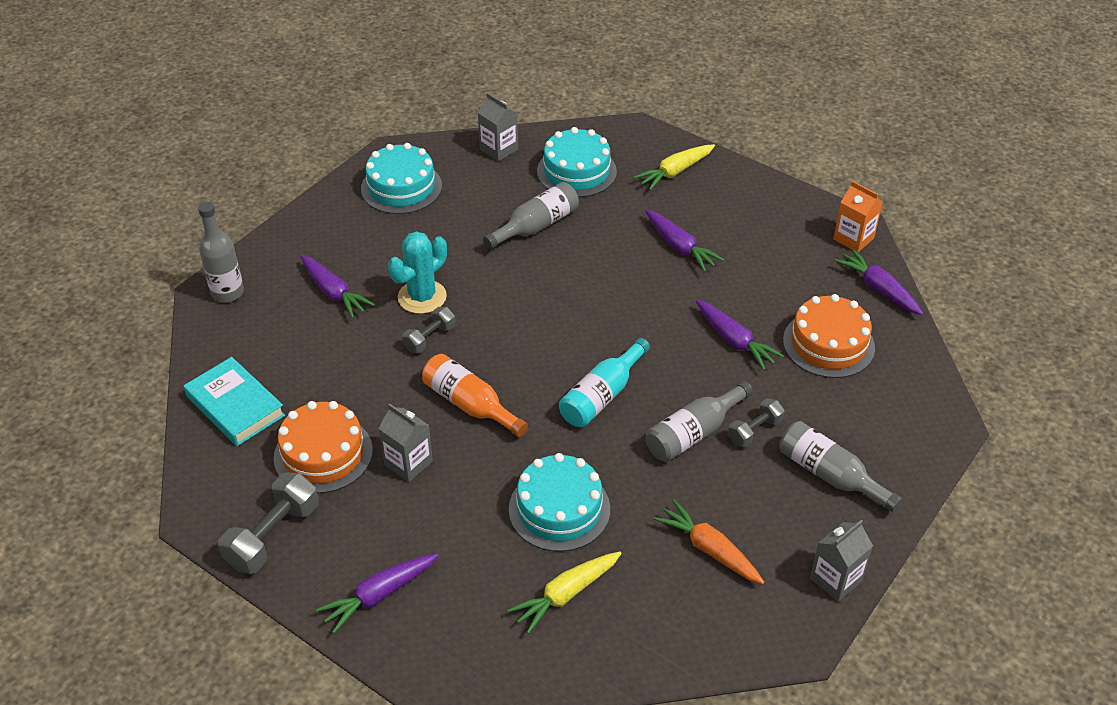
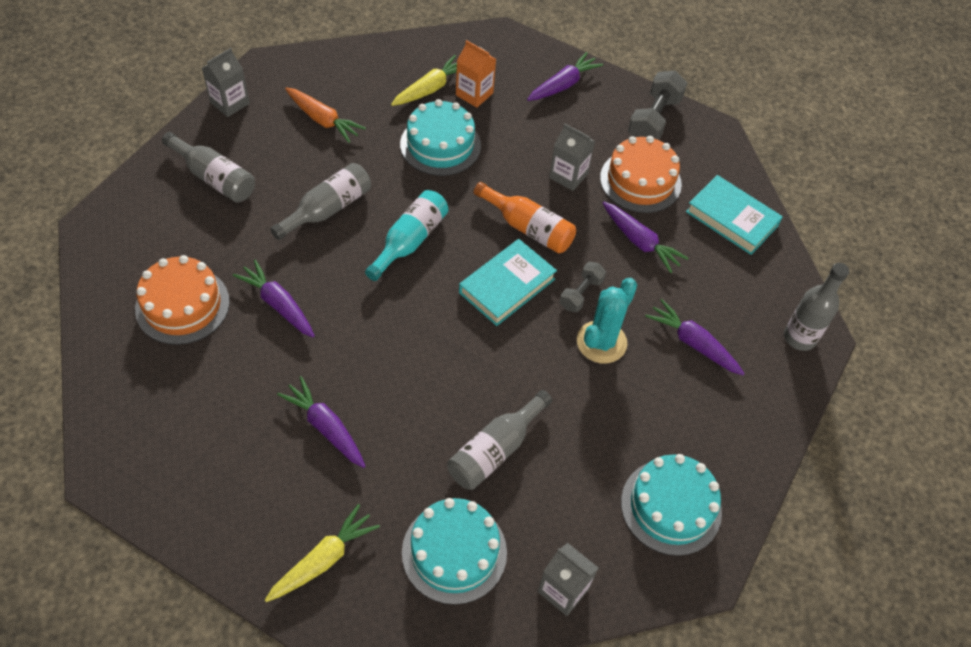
camera: 170 degrees right, 10 degrees up
grey dumbbell [728,398,785,447] -> none
orange carton [833,181,883,253] -> orange carton moved to [456,40,496,108]
purple carrot [834,249,923,315] -> purple carrot moved to [602,201,688,273]
none -> turquoise book [459,239,557,326]

